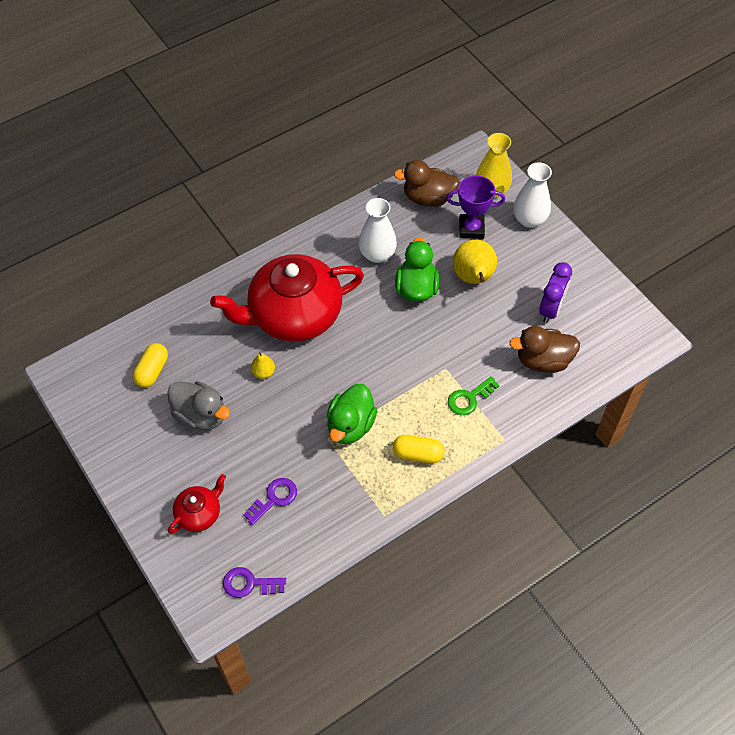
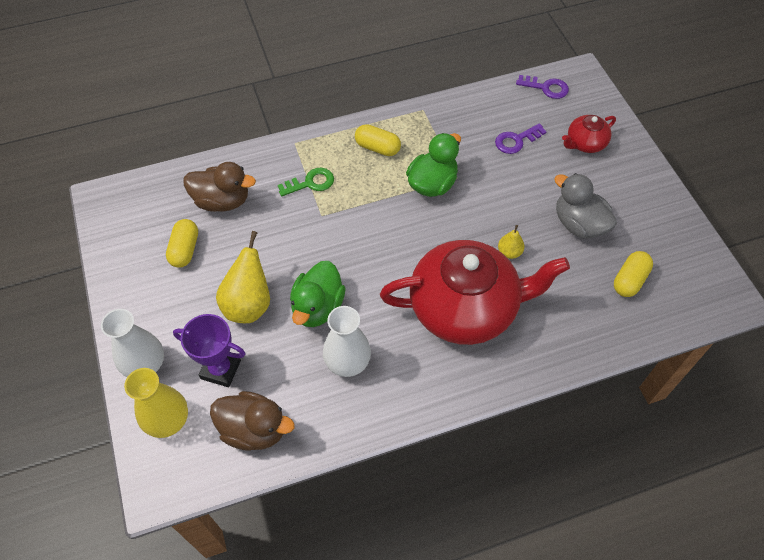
camera: 165 degrees left, 0 degrees up
purple clock [539,262,572,323] -> yellow capsule [166,219,198,268]

